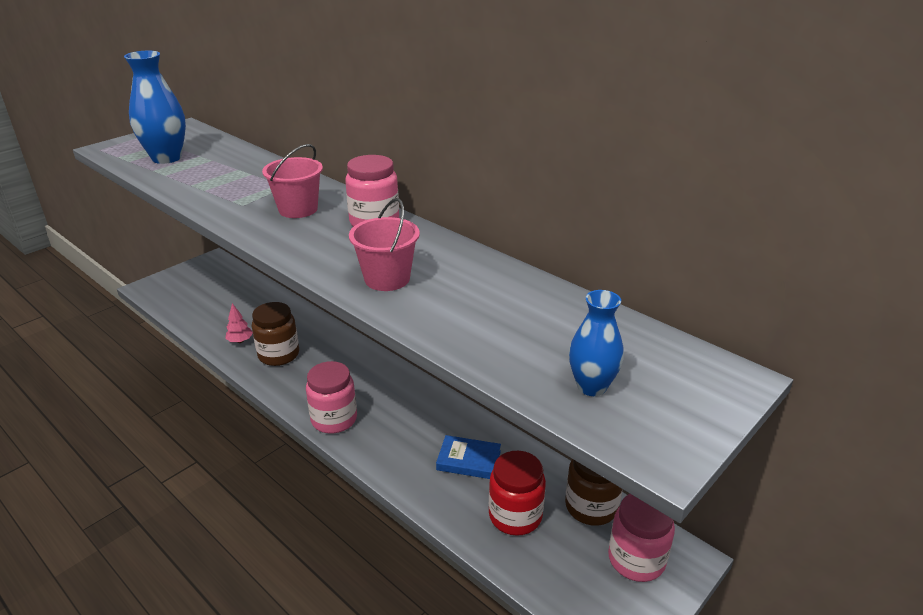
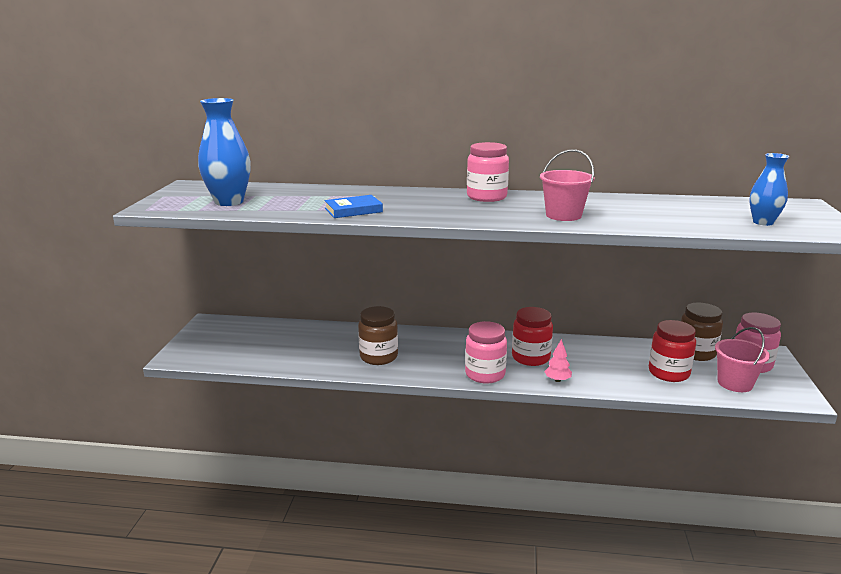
camera: 35 degrees left, 10 degrees down
pink tree [225,303,253,343] -> pink tree moved to [544,339,572,382]
pink bucket [262,144,323,218] -> pink bucket moved to [715,327,770,392]
blue book [436,435,501,479] -> blue book moved to [325,195,383,218]
none -> red jar [512,307,553,366]

